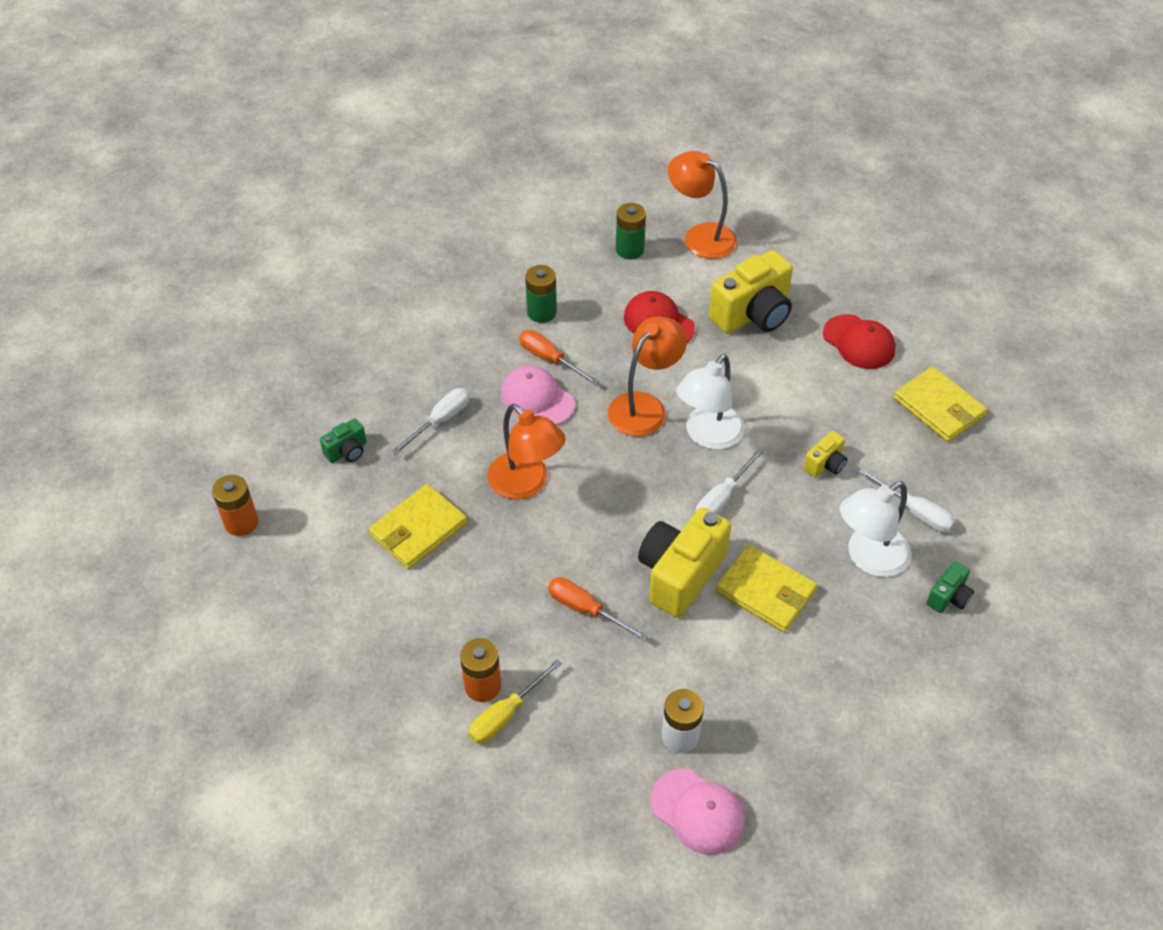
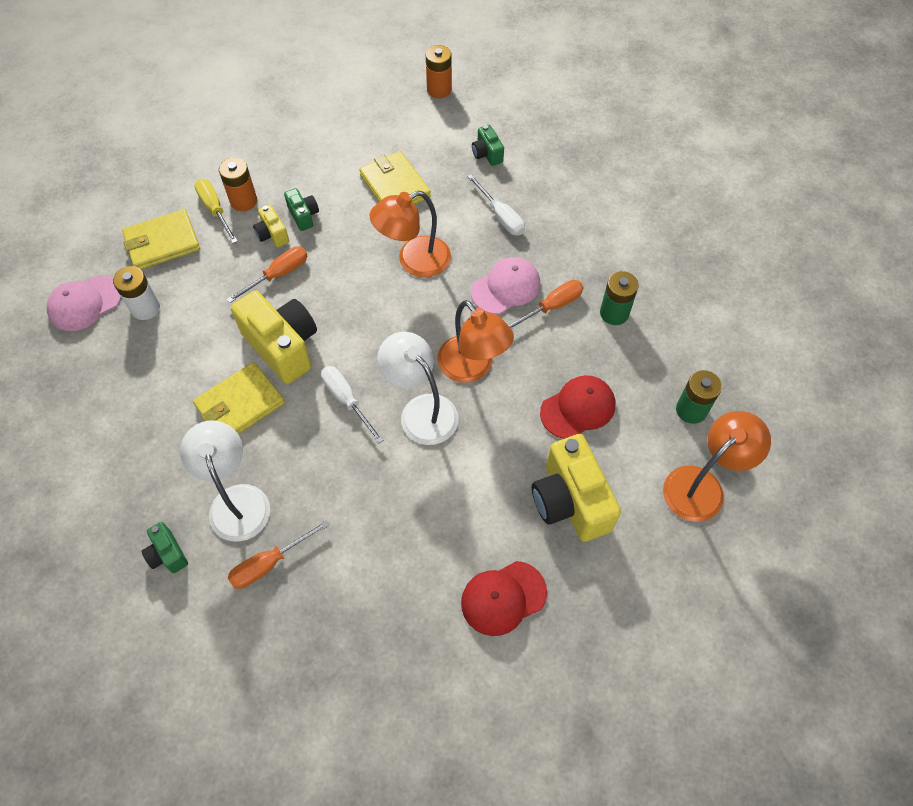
camera: 105 degrees right, 10 degrees up
yellow camera [803,431,847,478] -> yellow camera moved to [253,204,289,247]
white screwdriver [858,468,955,532] -> orange screwdriver [228,520,329,589]
yellow wallet [894,366,987,442] -> yellow wallet moved to [122,209,200,270]
none -> green camera [284,188,319,231]

